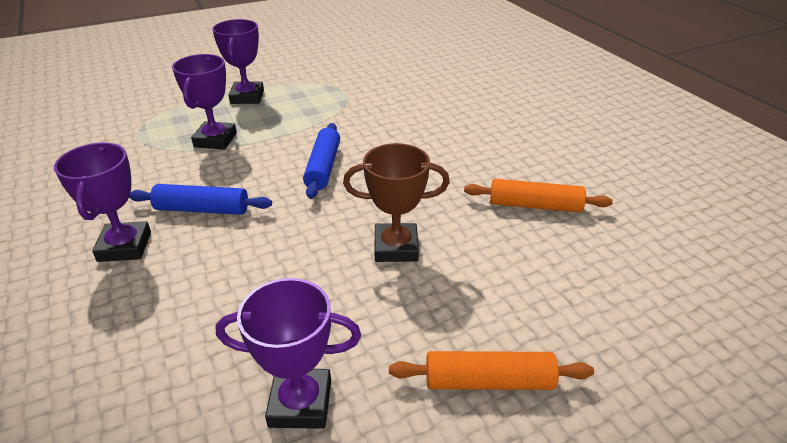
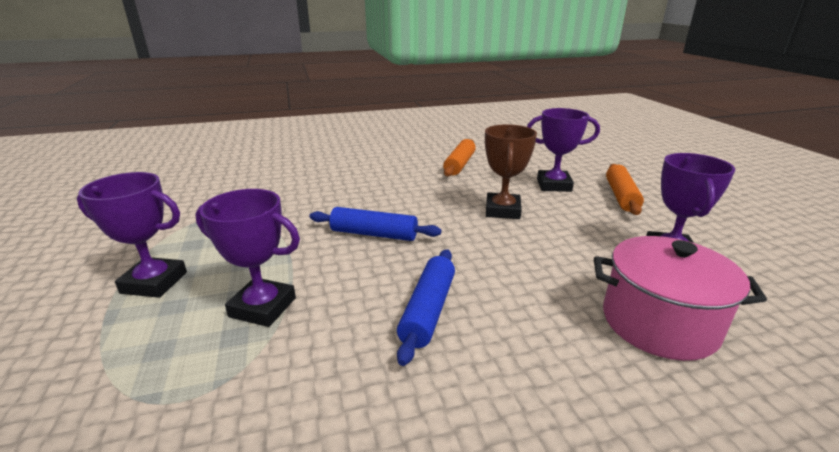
camera: 80 degrees left, 10 degrees down
purple trophy [54,142,151,262] -> purple trophy moved to [527,108,600,192]
none -> pink pot [594,236,767,361]

